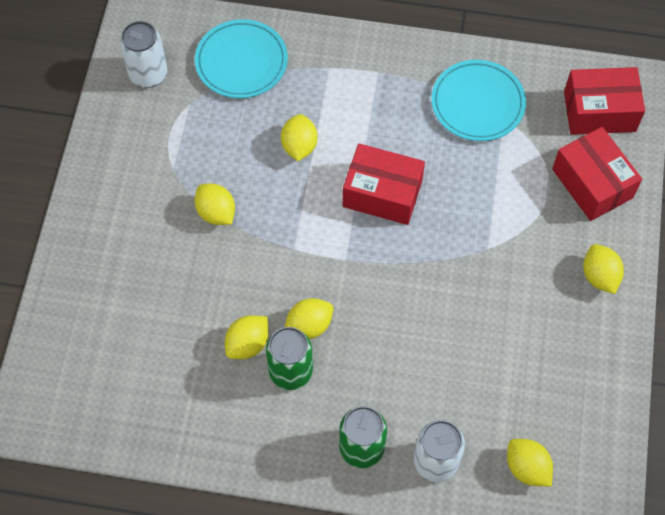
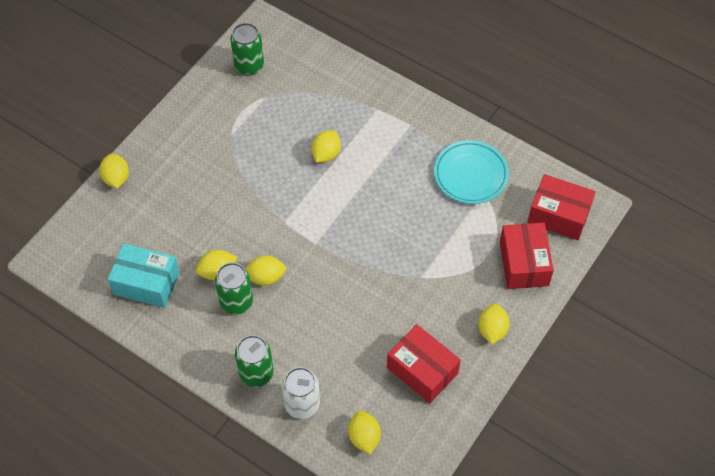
camera: 25 degrees right, 5 degrees down
white can [120,21,167,88] -> green can [230,23,264,76]
turquoise plate [195,19,288,98] -> none
yellow lemon [195,183,235,225] -> yellow lemon moved to [99,153,129,188]
red box [343,143,425,225] -> red box moved to [387,324,461,403]
none -> turquoise box [108,243,180,308]

